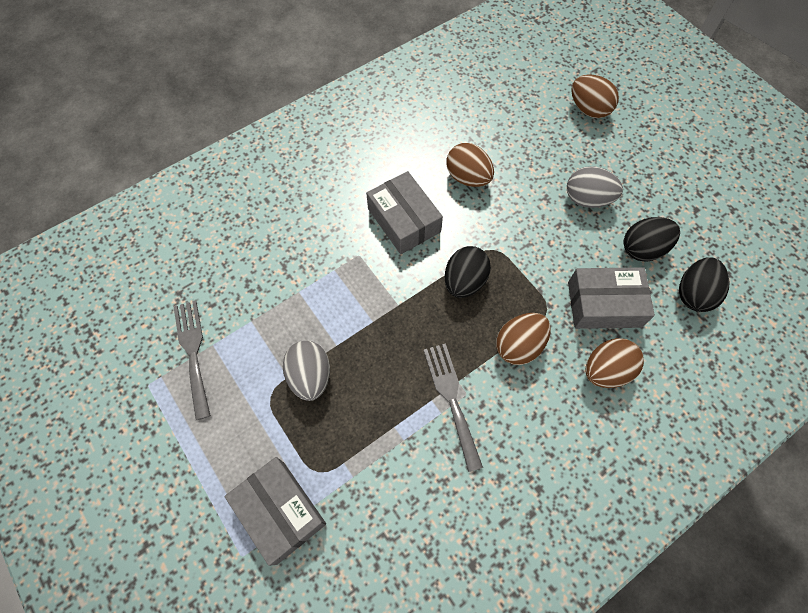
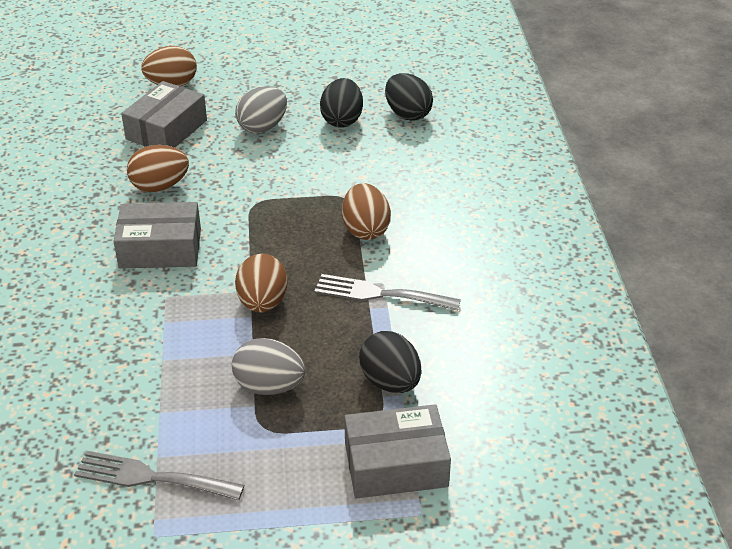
camera: 60 degrees left, 25 degrees down
black egg [445,246,491,298] -> black egg moved to [359,331,421,393]
grey box [568,267,655,329] -> grey box moved to [121,81,207,148]
brown egg [585,338,644,388] -> brown egg moved to [235,254,287,313]

